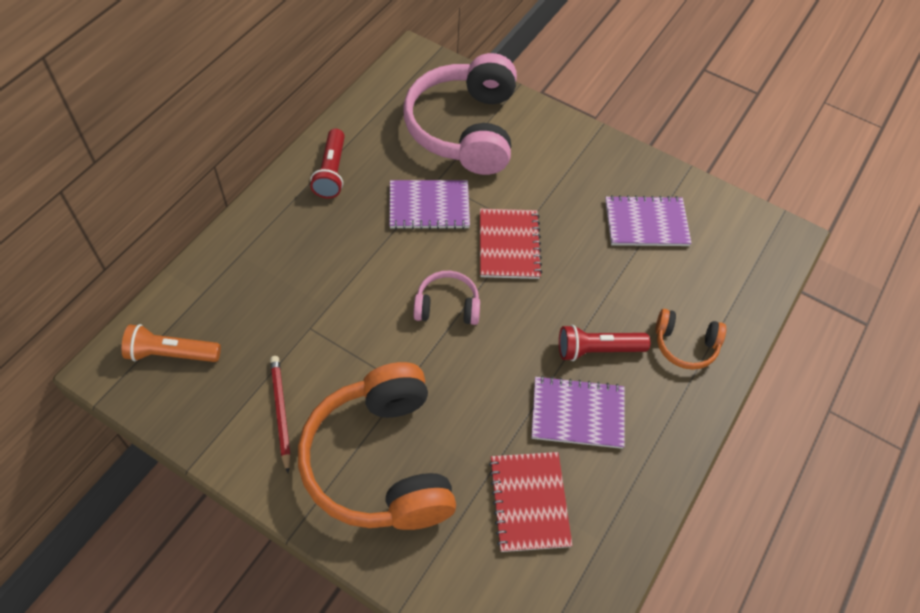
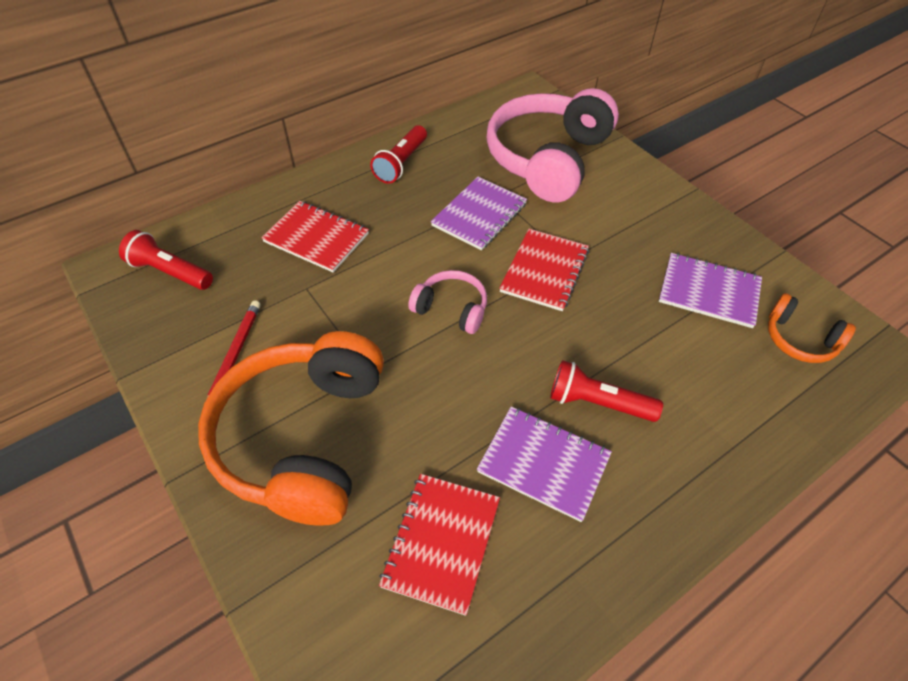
camera: 25 degrees right, 5 degrees down
orange flashlight [122,324,221,362] -> red flashlight [119,230,213,290]
purple notebook [389,180,470,230] -> purple notebook turned 75 degrees counterclockwise [431,177,527,250]
orange headphones [655,309,726,370] -> orange headphones moved to [768,293,856,363]
none -> red notebook [261,201,369,272]

